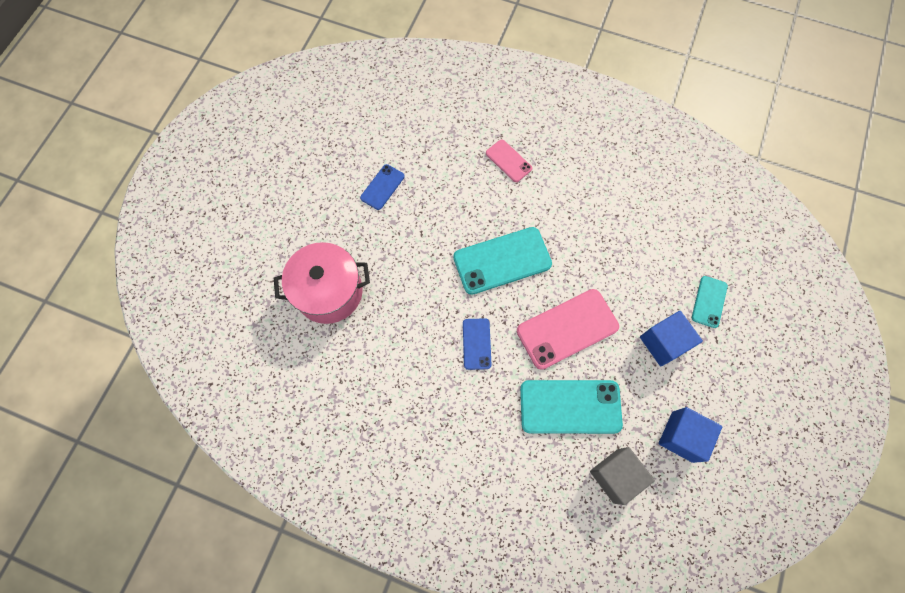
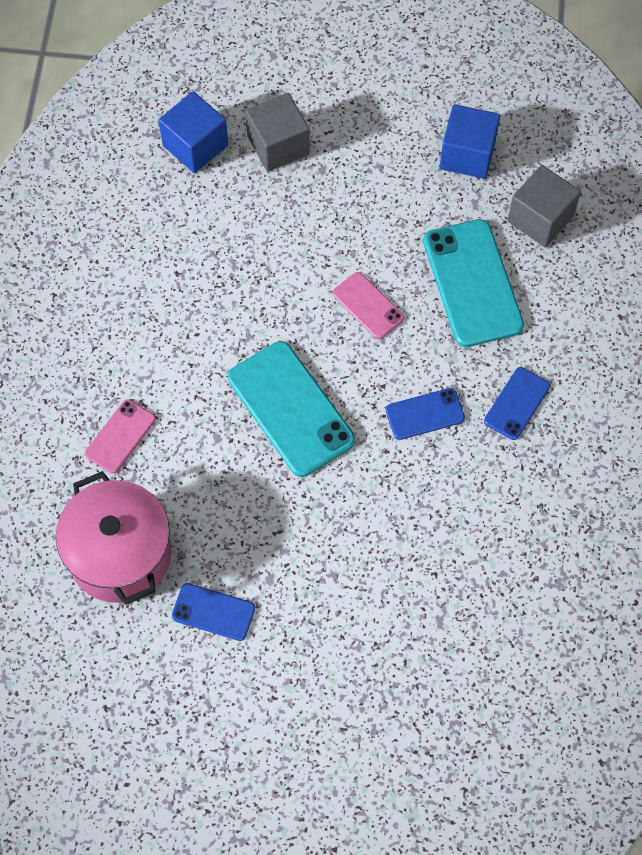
camera: 105 degrees left, 5 degrees down
pink pot [274,242,370,324] -> pink pot moved to [56,471,172,605]
pink phone [517,289,619,369] -> pink phone [333,272,404,339], size x0.54
blue cube [640,311,703,366] -> blue cube moved to [159,91,228,173]
turquoise phone [692,276,728,328] -> grey cube [246,93,310,172]
none -> blue phone [484,367,550,440]

